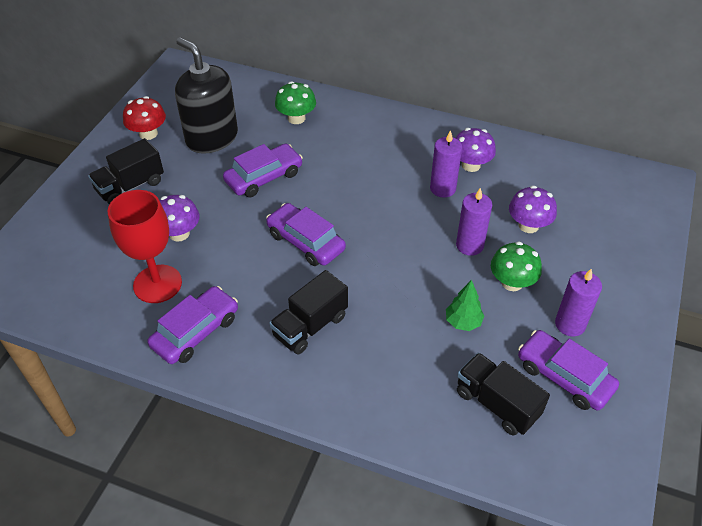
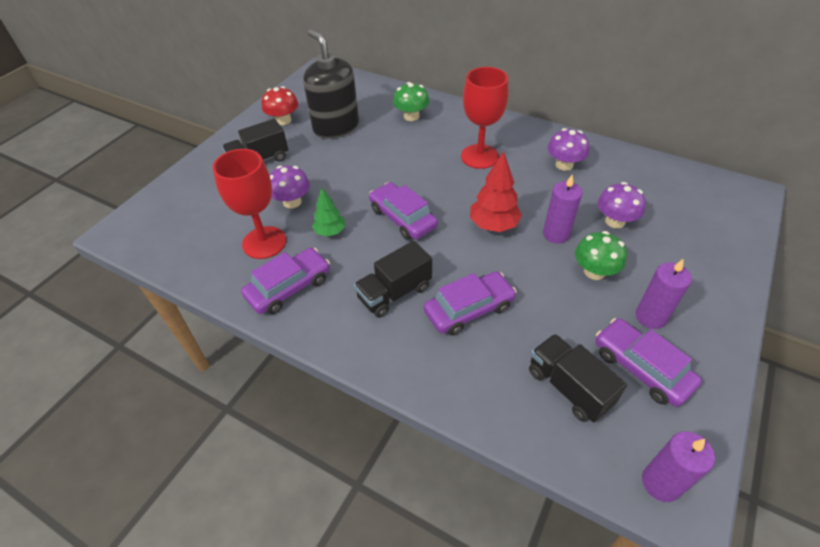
camera: 10 degrees right, 0 degrees up
purple car [223,144,303,197] -> purple car moved to [424,271,517,336]
purple candle [430,130,462,198] -> purple candle moved to [642,431,715,502]
green tree [446,280,484,331] -> green tree moved to [312,187,345,236]
none -> red goblet [461,67,508,169]
none -> red tree [470,151,522,232]

